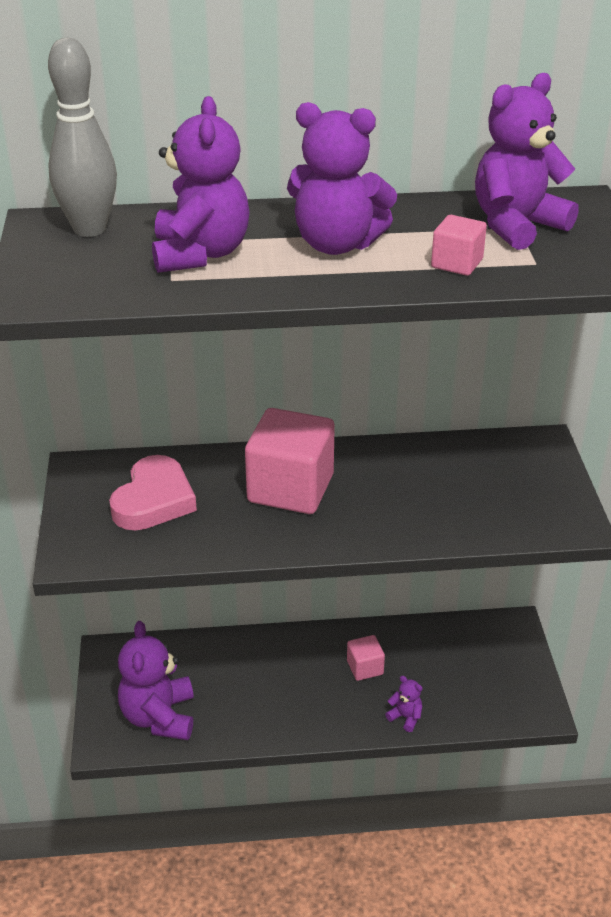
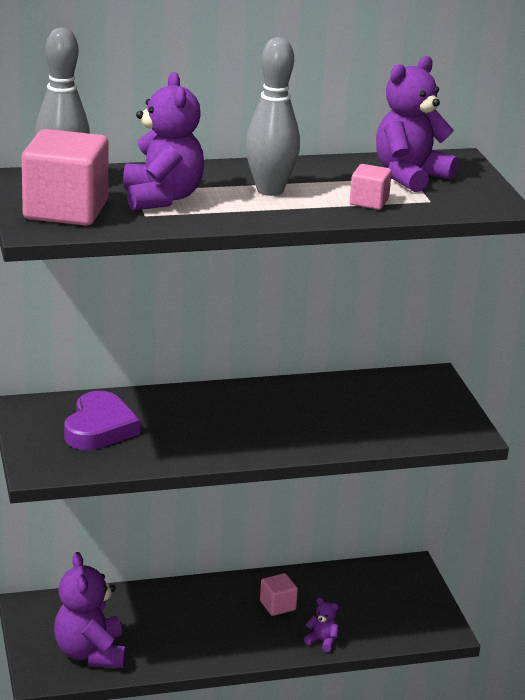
camera: 10 degrees left, 10 degrees down
pink heart [109,455,197,530] -> purple heart [64,391,141,450]
pink cube [245,408,335,514] -> pink cube moved to [22,129,109,226]
purple teddy bear [287,102,397,255] -> grey bowling pin [245,37,300,196]

